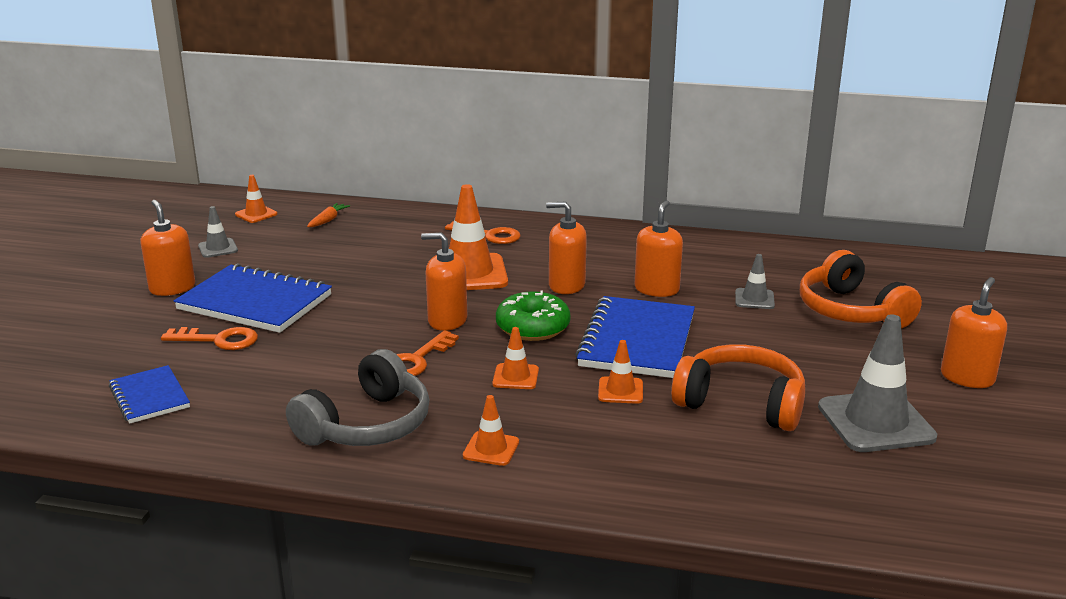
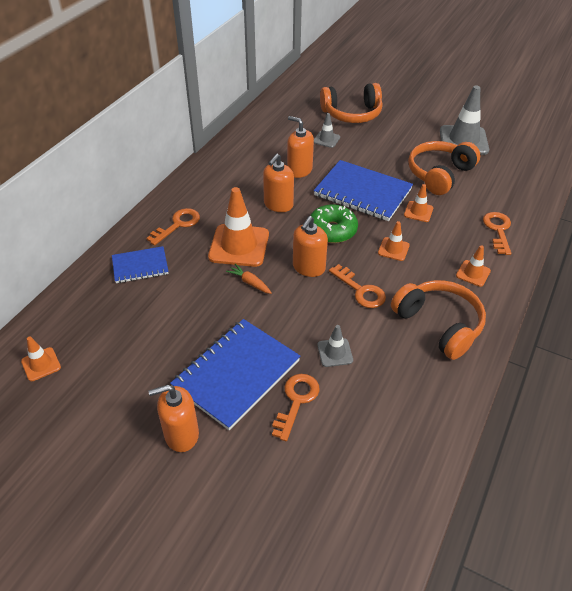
camera: 75 degrees left, 20 degrees up
blue notebook [109,365,190,424] -> blue notebook moved to [112,246,169,283]
grey traffic cone [198,206,238,258] -> grey traffic cone moved to [317,325,353,367]
grey headphones [286,349,429,446] -> orange headphones [391,280,486,360]
orange carrot [307,203,350,227] -> orange carrot moved to [226,264,272,294]
orange soap dispenser [941,277,1007,388] -> none
none -> orange key [483,212,511,255]

